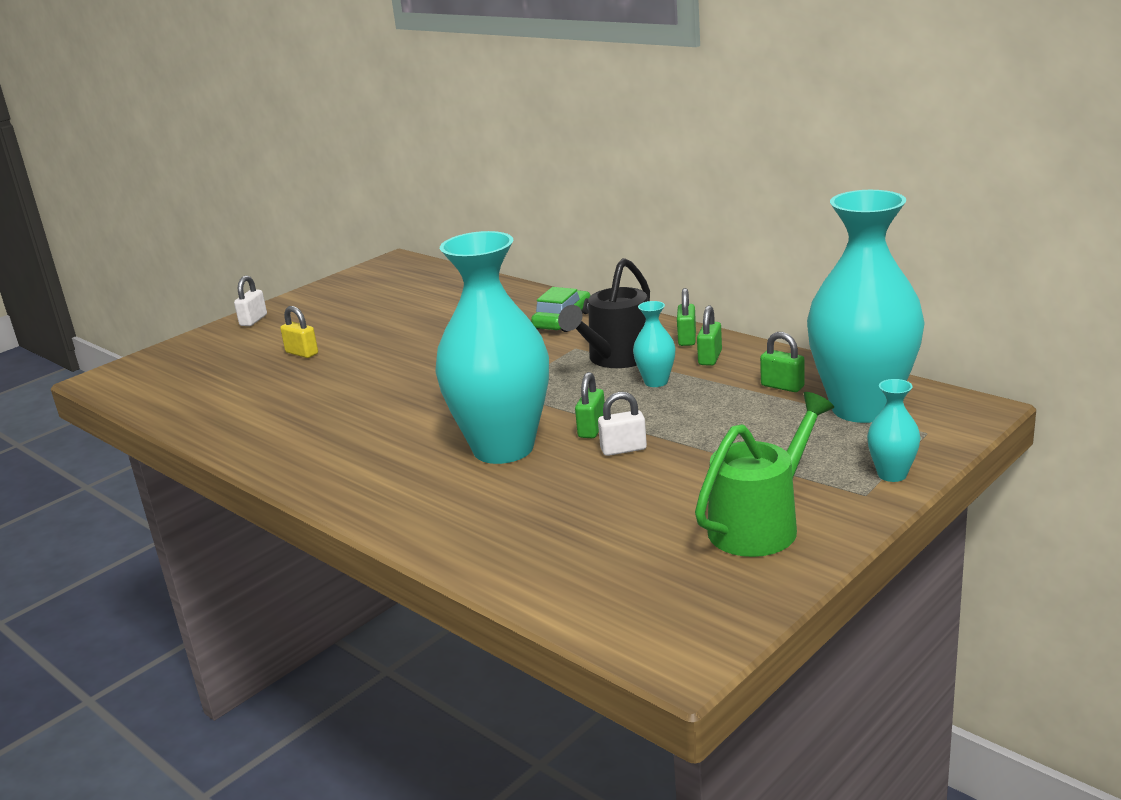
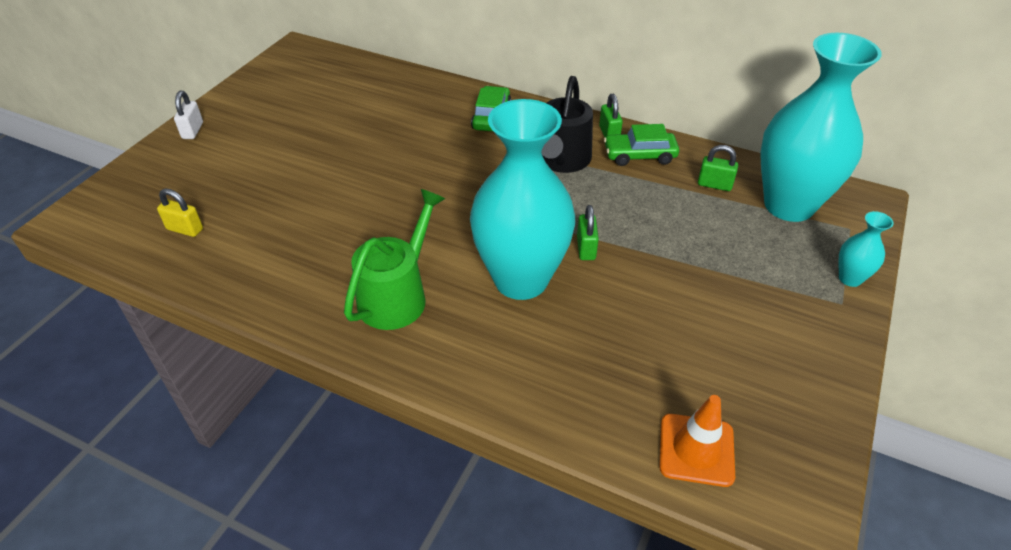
camera: 20 degrees left, 20 degrees up
yellow padlock [280,306,318,358] -> yellow padlock moved to [157,189,203,237]
white padlock [598,392,647,456] -> none
turquoise vase [633,301,675,387] -> none
green watering can [695,392,834,557] -> green watering can moved to [344,189,445,330]
green padlock [697,305,722,366] -> green car [604,124,679,166]
none -> orange traffic cone [659,395,735,487]

